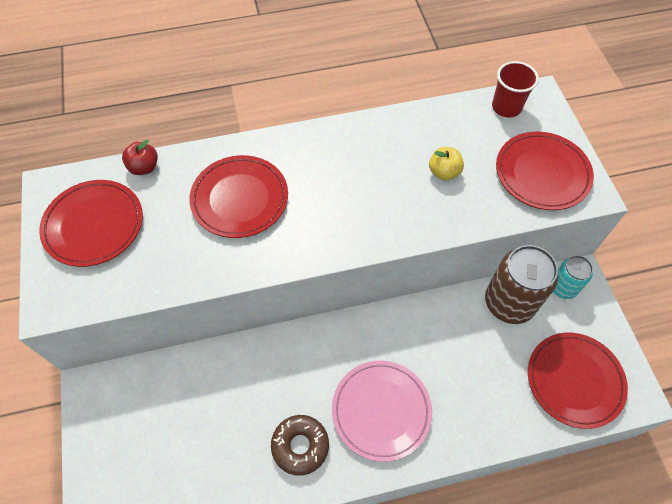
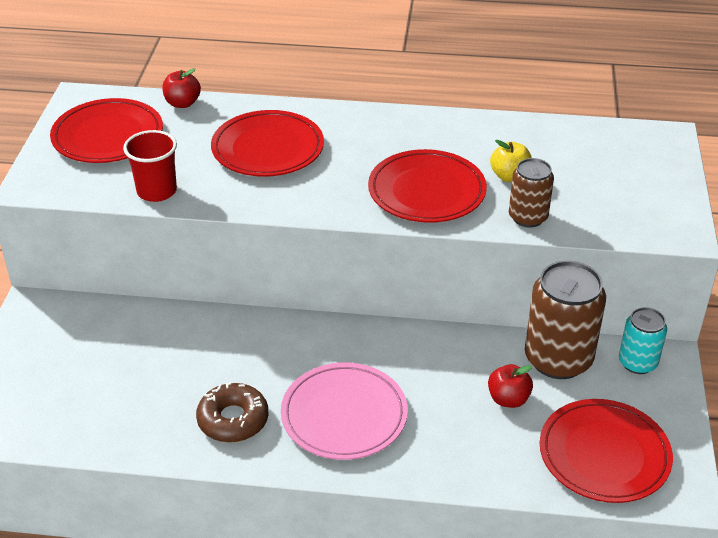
camera: 20 degrees right, 20 degrees down
red cup [492,61,539,117] -> red cup moved to [123,130,177,202]
red plate [496,132,594,210] -> red plate moved to [368,149,487,223]
none -> red apple [488,364,533,408]
none -> brown can [509,158,554,228]

